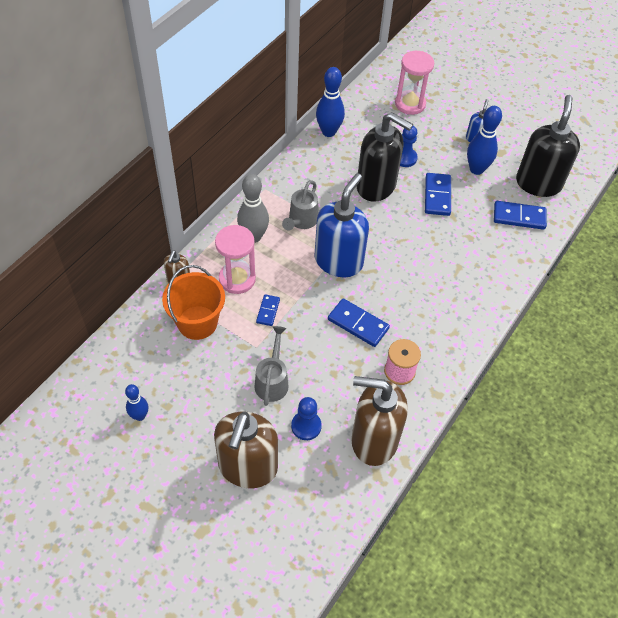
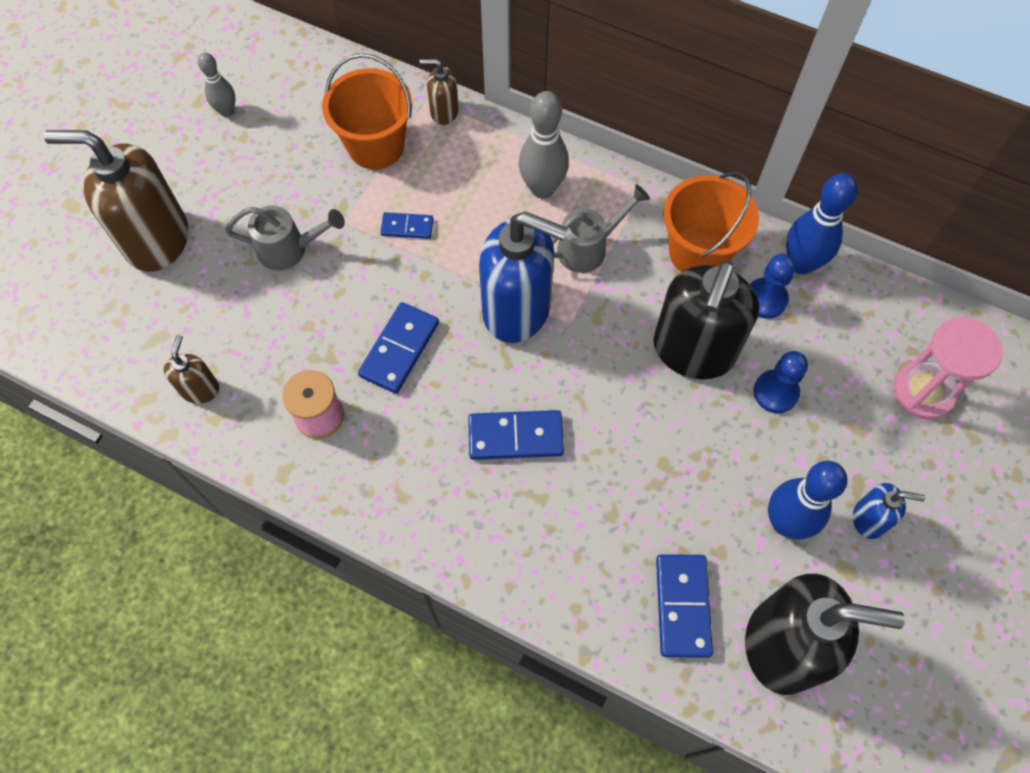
camera: 85 degrees right, 10 degrees up
blue bowling pin [125,384,148,421] -> grey bowling pin [198,52,236,117]
pink hourglass [215,225,256,294] -> none
grey watering can [282,180,318,230] -> grey watering can turned 135 degrees clockwise [551,184,650,273]
blue pawn [291,397,322,440] -> blue pawn moved to [750,254,796,319]
brown soap dispenser [351,376,408,466] -> brown soap dispenser [164,334,219,404], size x0.47
blue domino [425,173,451,216] -> blue domino moved to [468,410,564,460]
none -> orange bucket [663,171,759,272]

